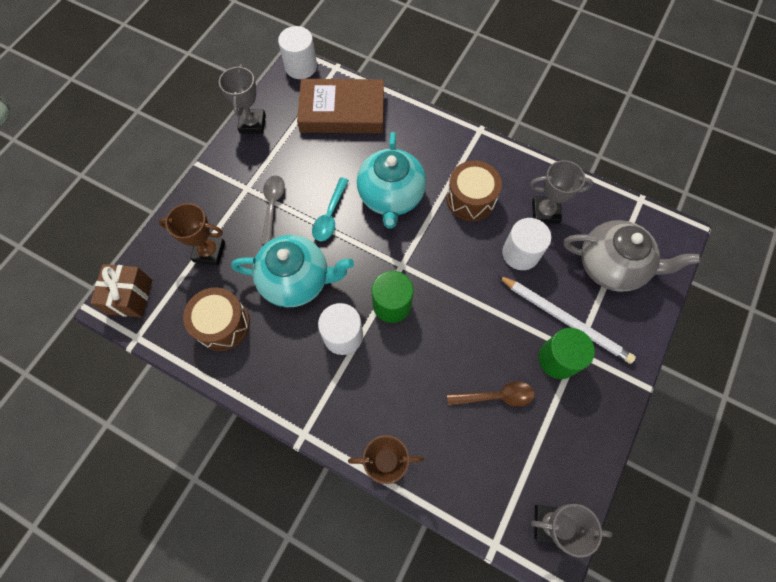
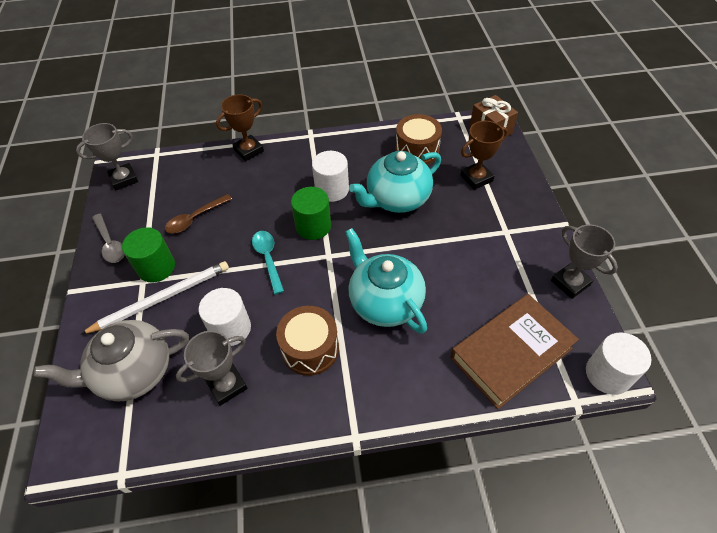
camera: 145 degrees right, 15 degrees down
grey spoon [261,176,285,245] -> grey spoon moved to [92,214,124,263]
turquoise spoon [312,178,349,241] -> turquoise spoon moved to [252,231,284,294]
white pencil [498,275,636,364] -> white pencil turned 150 degrees clockwise [80,261,229,335]

